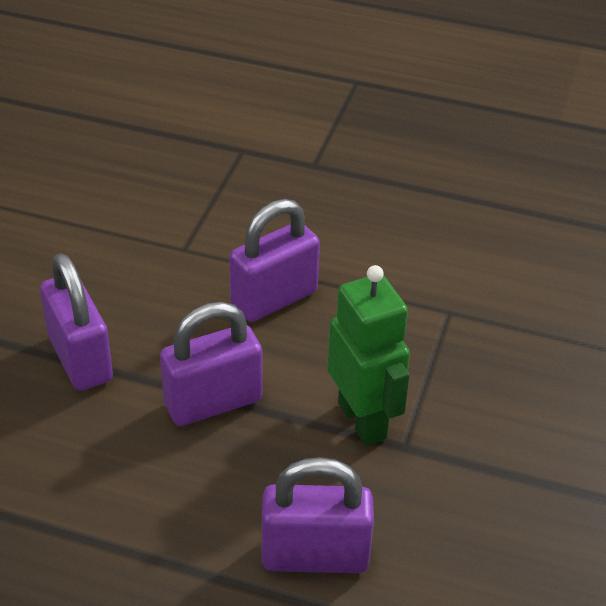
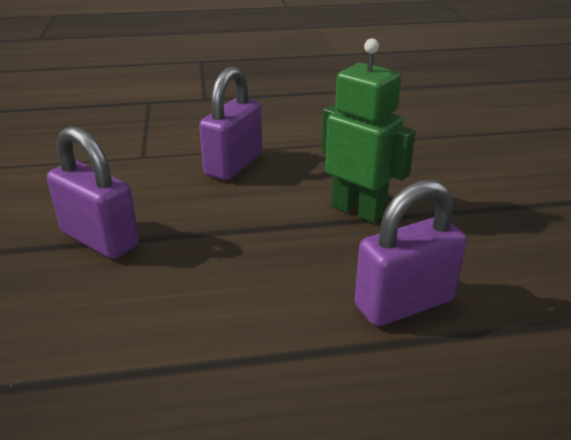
camera: 25 degrees left, 10 degrees down
purple padlock [160,302,262,426] -> none

